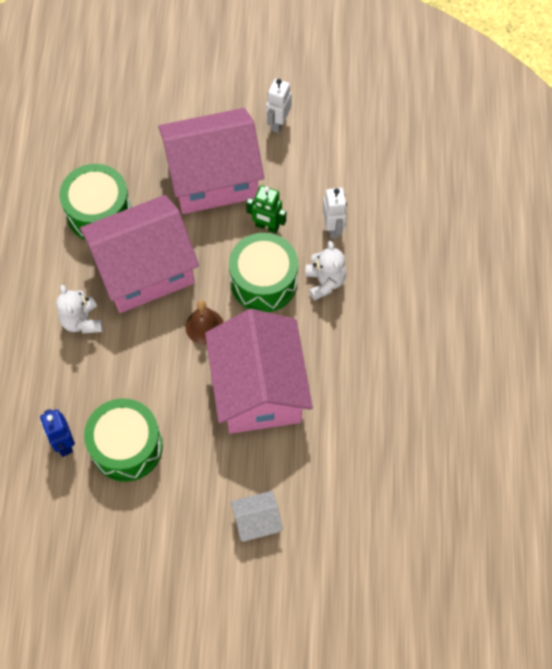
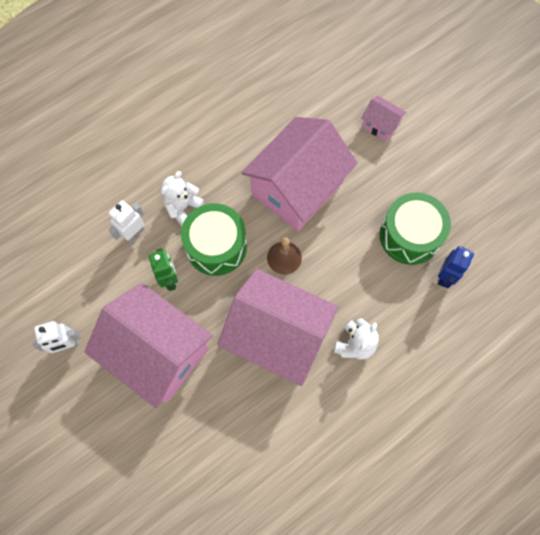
camera: 130 degrees left, 5 degrees up
green drum [60,164,131,240] -> none
white house [231,491,283,542] -> pink house [361,96,407,142]

